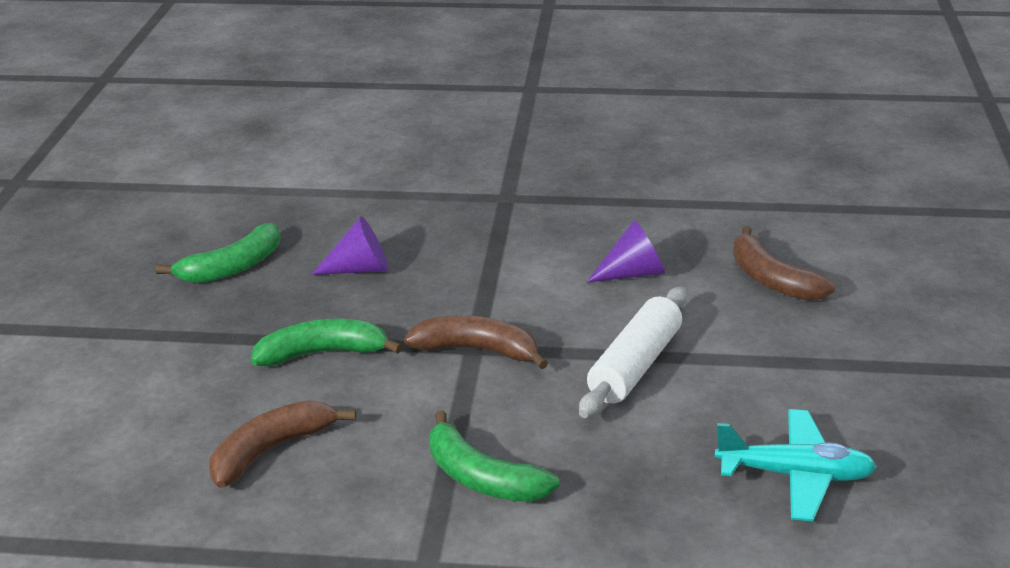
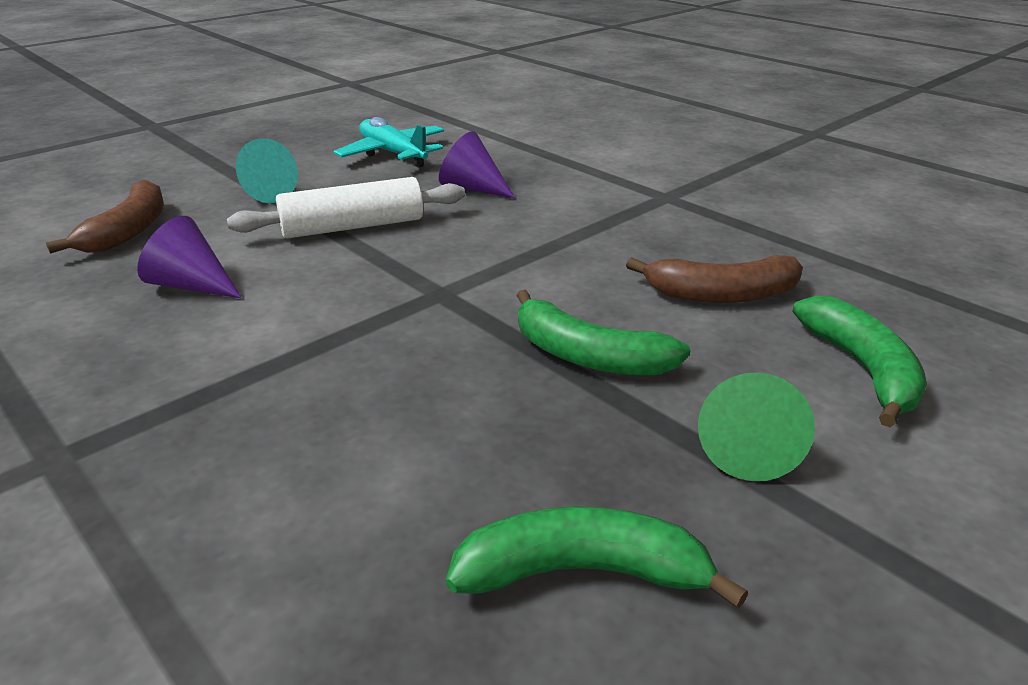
camera: 140 degrees left, 0 degrees up
purple cone [311,216,389,275] -> purple cone moved to [439,131,515,198]
brown banana [404,315,548,369] -> none
green banana [429,410,560,502] -> green banana moved to [792,296,927,427]
none -> turquoise cone [236,138,298,203]
none -> green cone [698,372,815,481]

